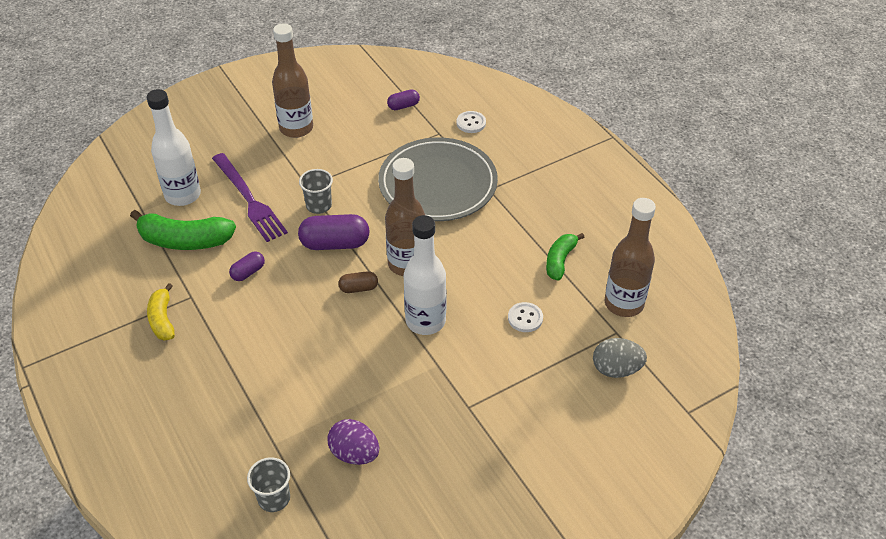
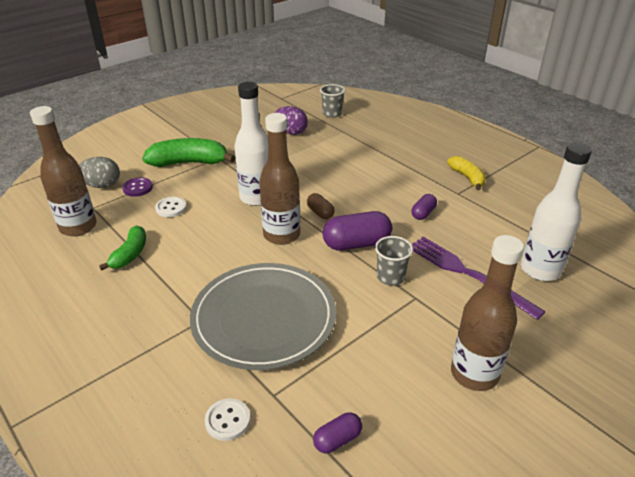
camera: 170 degrees right, 10 degrees down
green banana [130,210,236,250] -> green banana moved to [142,138,236,167]
brown capsule [338,271,378,293] -> brown capsule turned 75 degrees clockwise [307,193,335,219]
none -> purple button [122,177,153,197]

